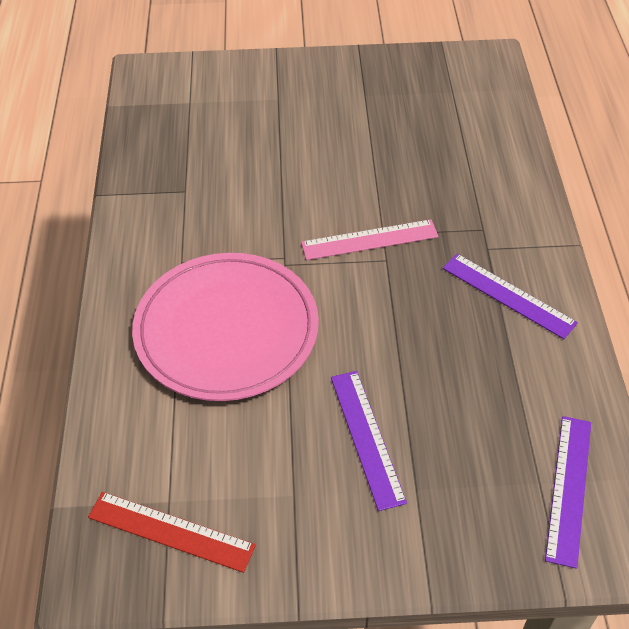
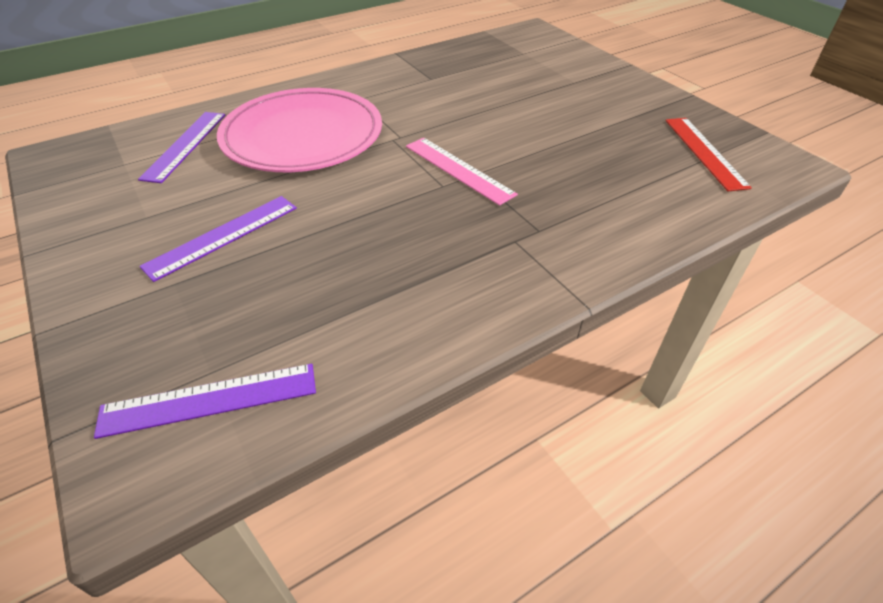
camera: 60 degrees right, 5 degrees down
red ruler [88,492,256,573] -> red ruler moved to [665,118,752,191]
purple ruler [443,254,578,339] -> purple ruler moved to [138,112,225,183]

